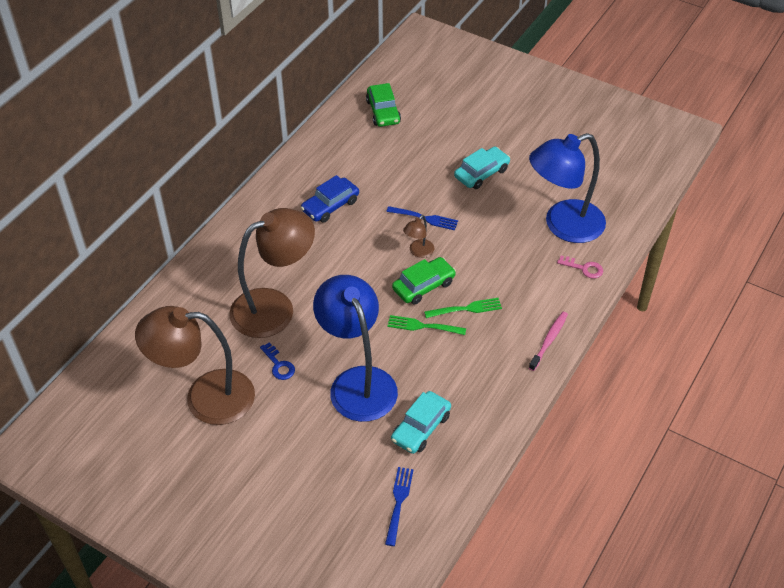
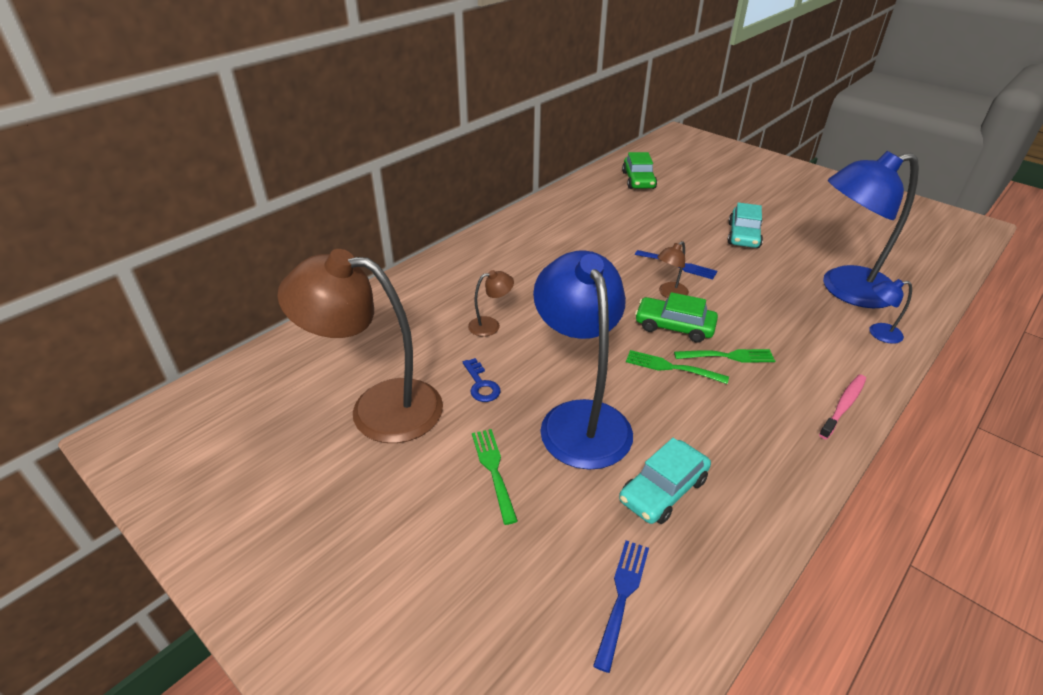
camera: 10 degrees right, 10 degrees down
brown lamp [229,208,315,338] -> brown lamp [468,270,514,337], size x0.41
blue car [301,175,359,223] -> none
green car [392,257,456,305] -> green car turned 135 degrees counterclockwise [635,292,718,343]
turquoise car [454,147,510,189] -> turquoise car turned 135 degrees clockwise [727,202,763,248]
pink key [557,256,603,279] -> blue lamp [869,279,912,344]
none -> green fork [472,429,518,525]

